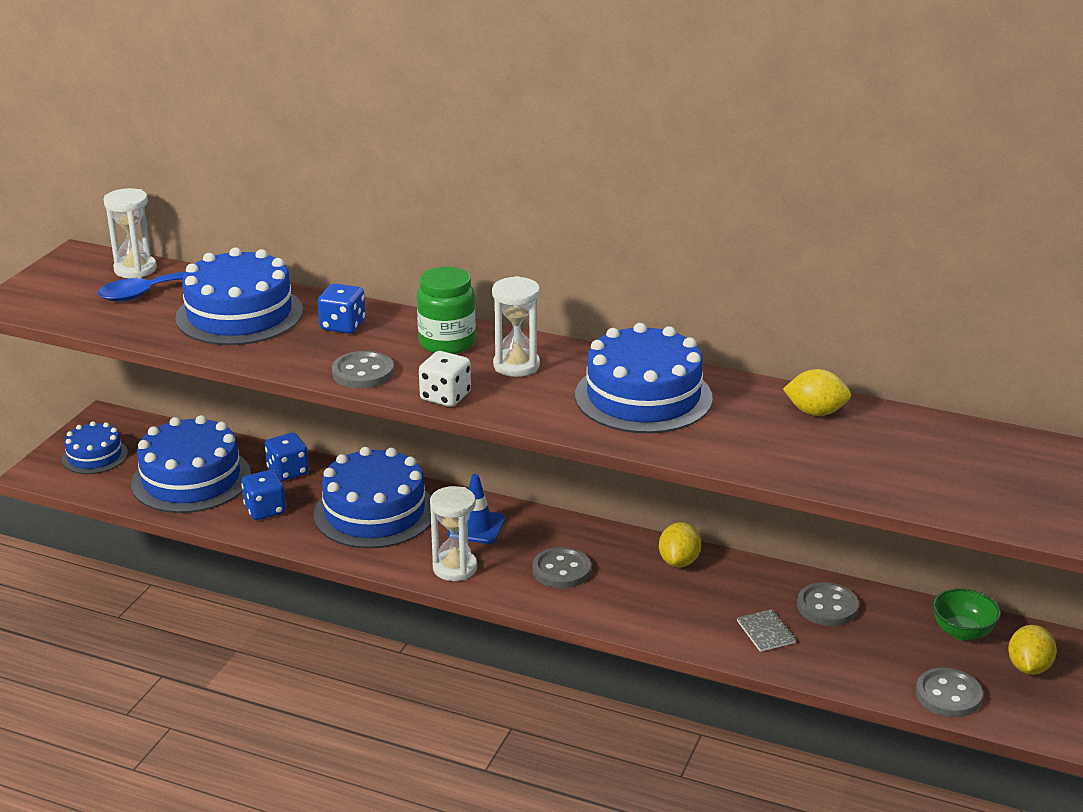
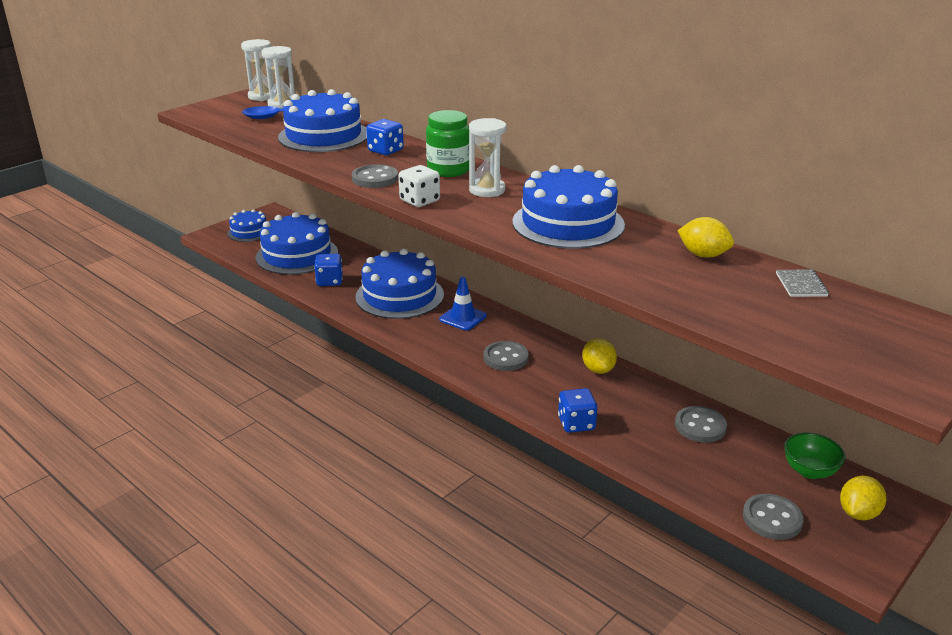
camera: 20 degrees right, 0 degrees up
blue dice [265,433,309,481] -> blue dice moved to [558,388,598,433]
white hourglass [430,486,477,581] -> white hourglass moved to [241,39,274,101]
yellow lemon [659,522,701,567] -> yellow lemon turned 45 degrees counterclockwise [582,338,617,374]
grey notebook [737,609,796,652] -> grey notebook moved to [776,270,829,297]

